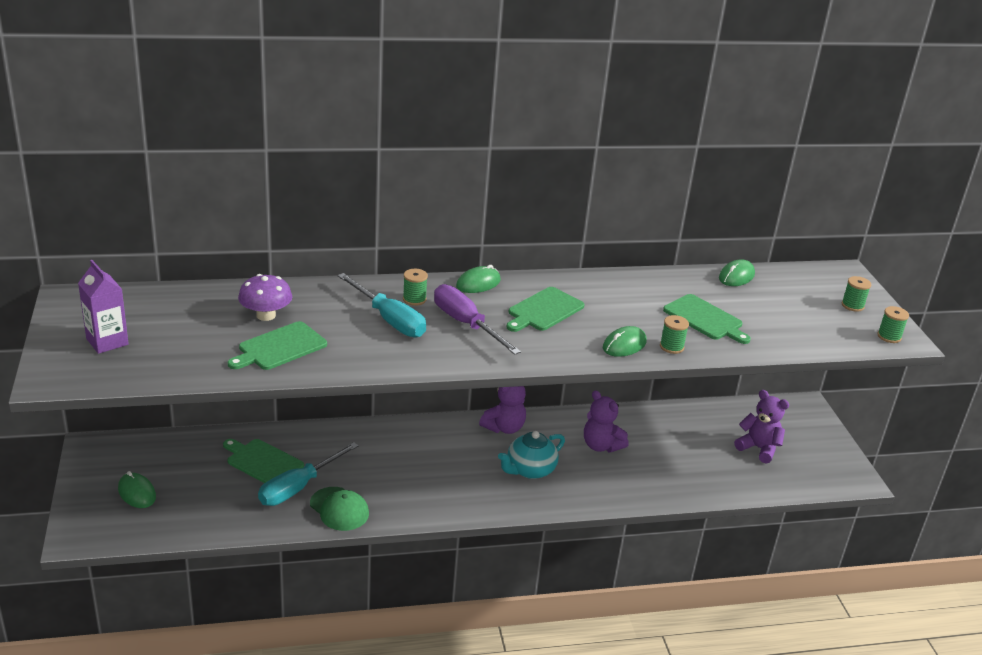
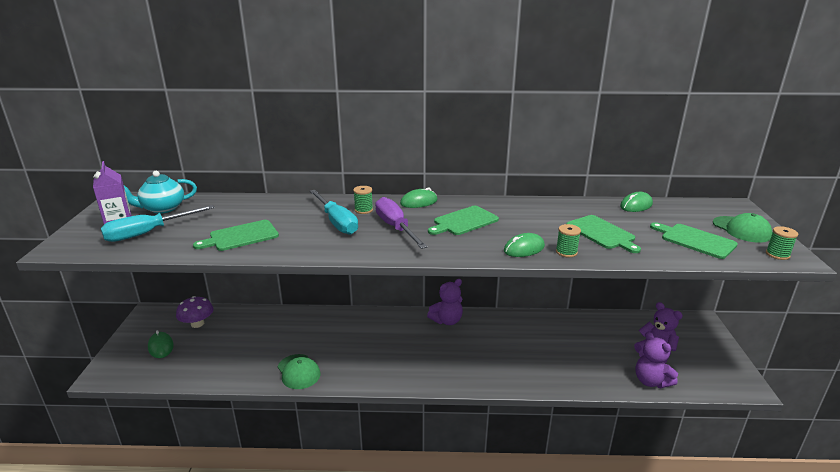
camera: 15 degrees right, 5 degrees down
green cutting board [223,439,304,483] -> green cutting board moved to [650,222,738,259]
purple mushroom [238,274,292,321] -> purple mushroom moved to [176,296,214,328]
turquoise screwdriver [258,442,358,506] -> turquoise screwdriver moved to [101,205,215,242]
turquoise teapot [498,431,565,479] -> turquoise teapot moved to [124,171,197,214]
purple teddy bear [584,390,629,452] -> purple teddy bear moved to [635,332,678,388]
green spool [842,276,871,312] -> green cap [713,213,773,243]

